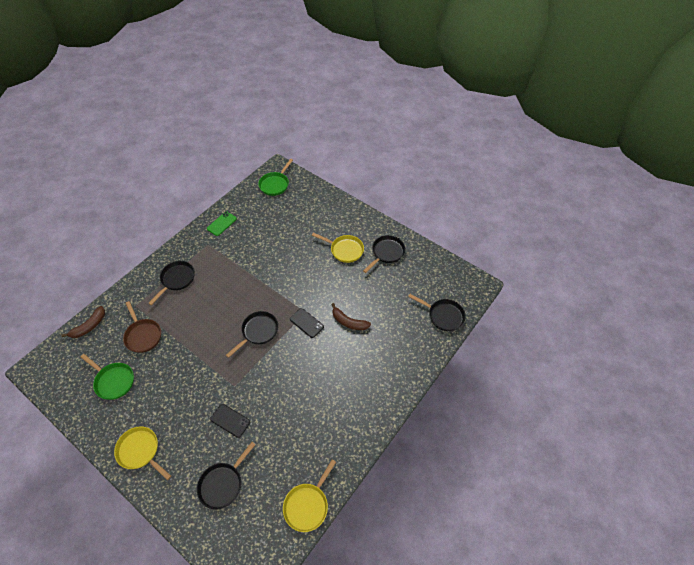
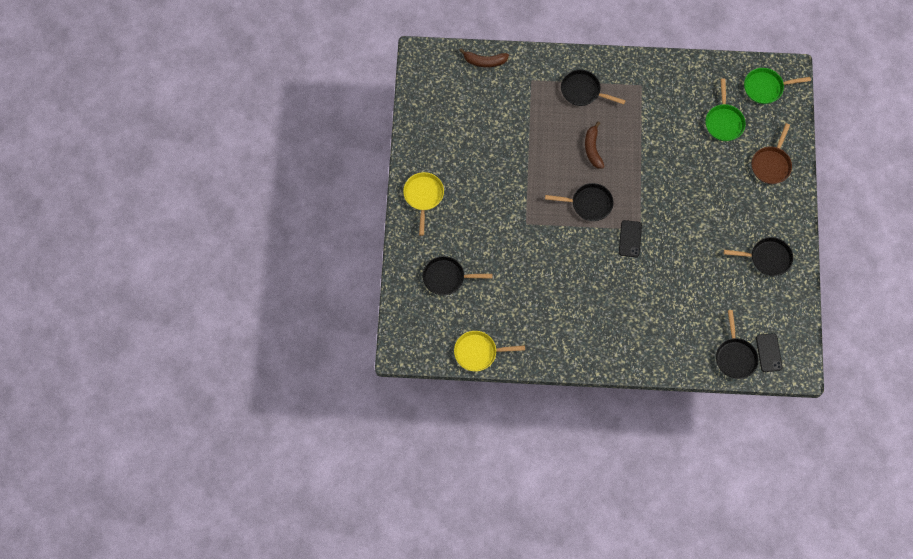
camera: 55 degrees right, 15 degrees up
green pan [80,354,134,400] -> green pan moved to [705,78,746,141]
brown pan [123,301,161,353] -> brown pan moved to [751,123,792,184]
black pan [148,261,195,305] -> black pan turned 150 degrees counterclockwise [561,69,626,106]
green phone [207,212,237,236] -> none
black phone [210,404,250,438] -> black phone moved to [756,333,782,372]
yellow pan [312,233,364,263] -> none
brown banana [331,303,371,330] -> brown banana moved to [585,122,605,169]

